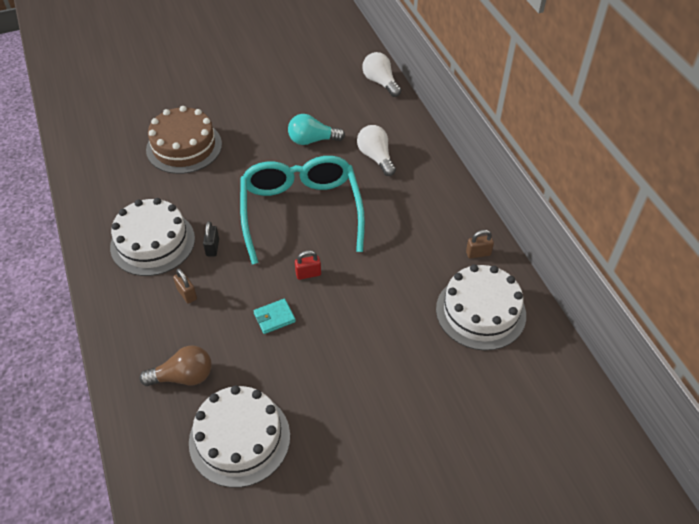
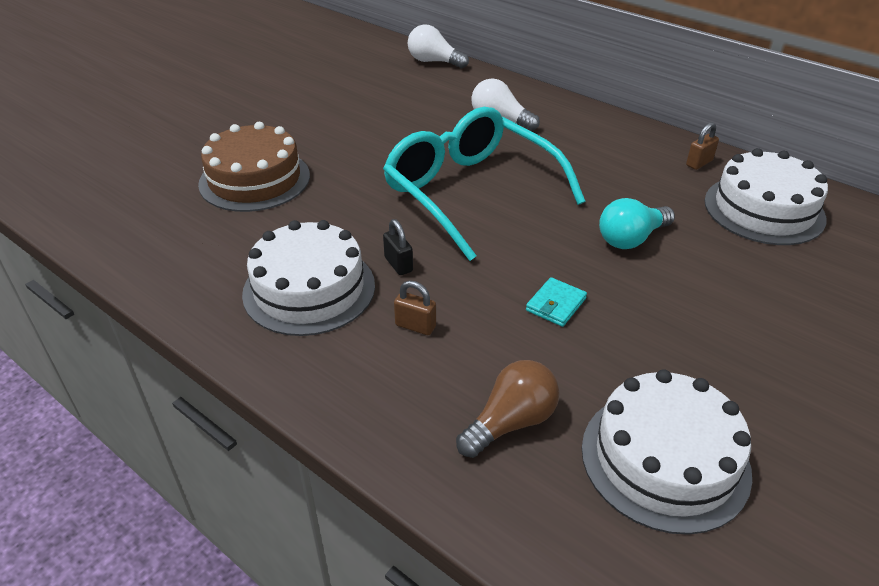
camera: 30 degrees left, 10 degrees down
turquoise light bulb [288,114,345,145] -> turquoise light bulb moved to [599,198,675,249]
red padlock [295,250,321,280] -> none

